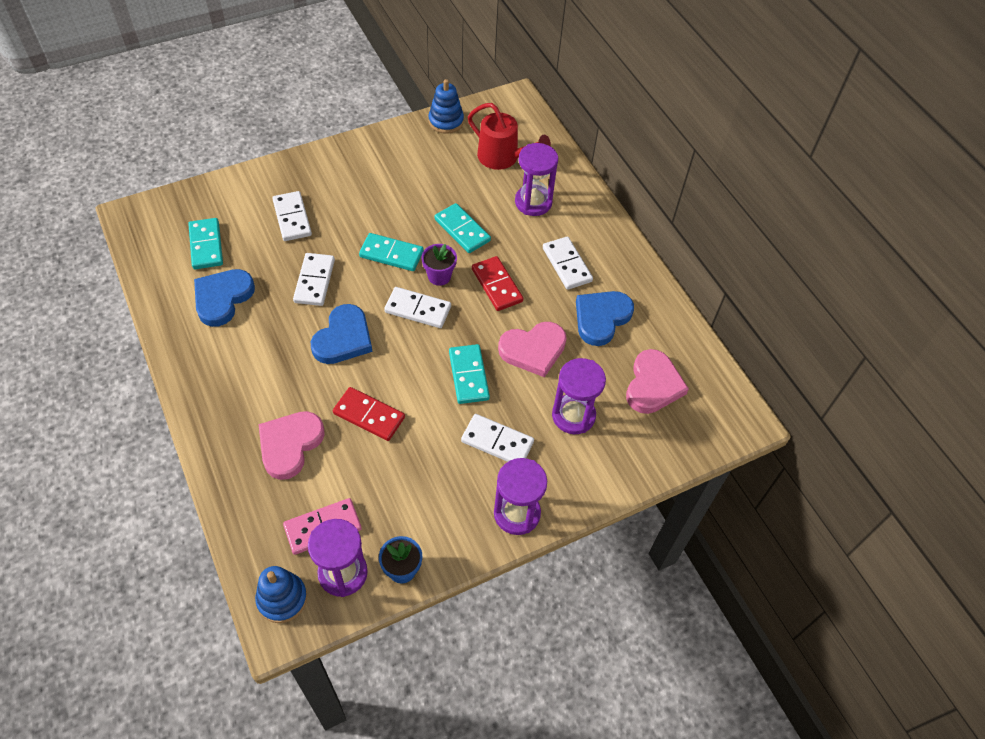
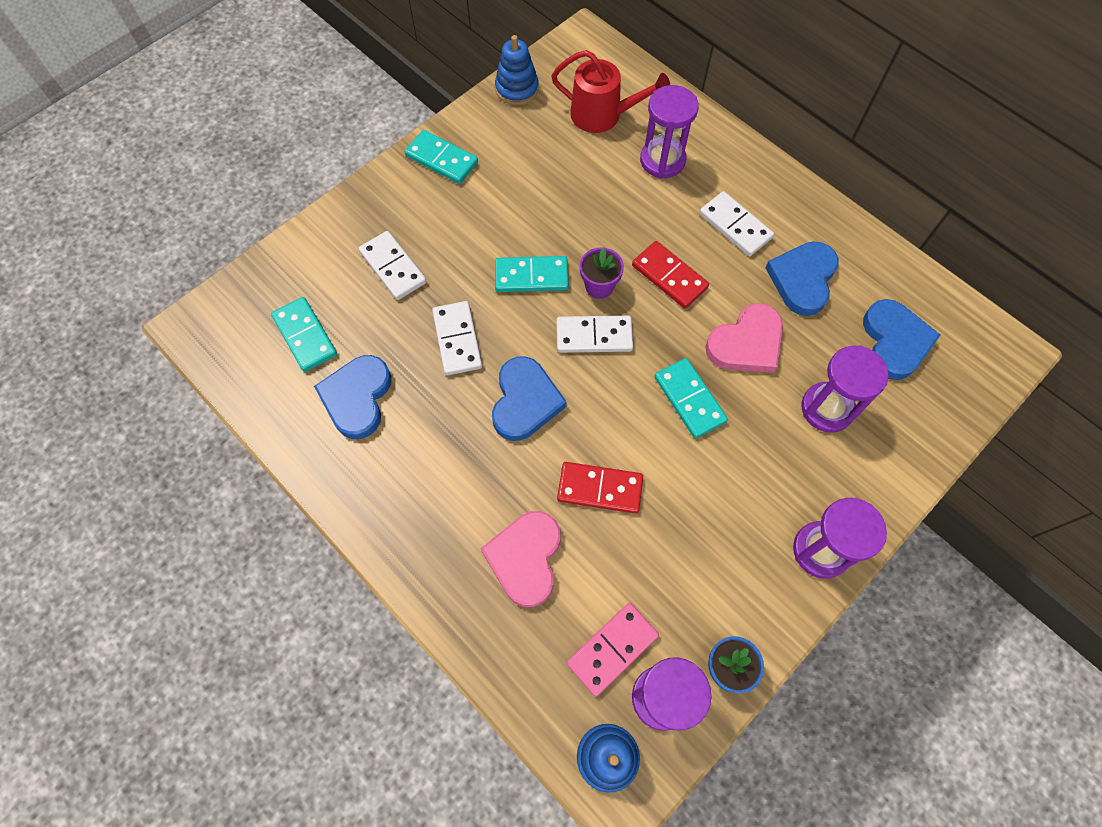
camera: 15 degrees left, 10 degrees up
turquoise domino [435,203,491,253] -> turquoise domino moved to [405,130,478,184]
white domino [461,414,534,462] -> none
pink heart [626,349,689,414] -> blue heart [863,299,940,380]

